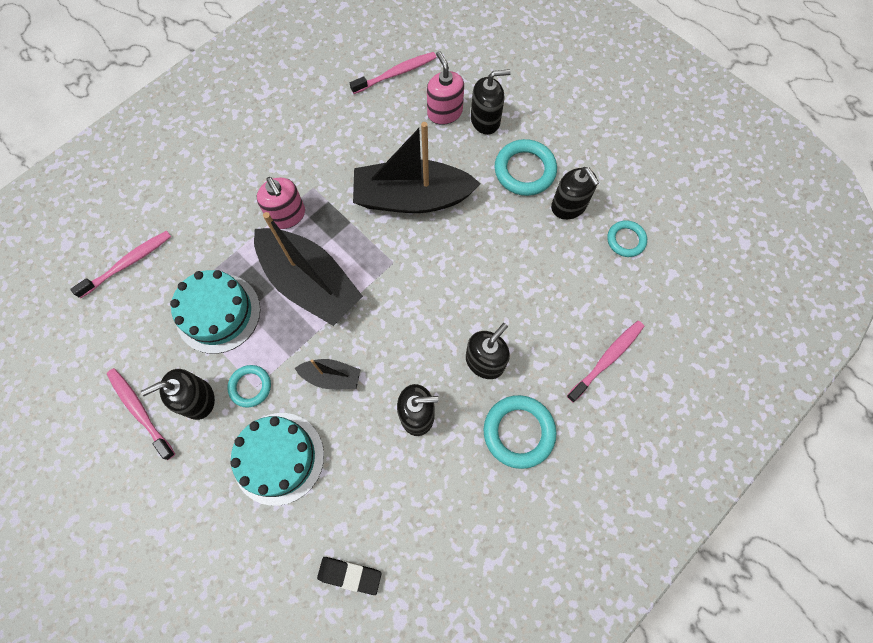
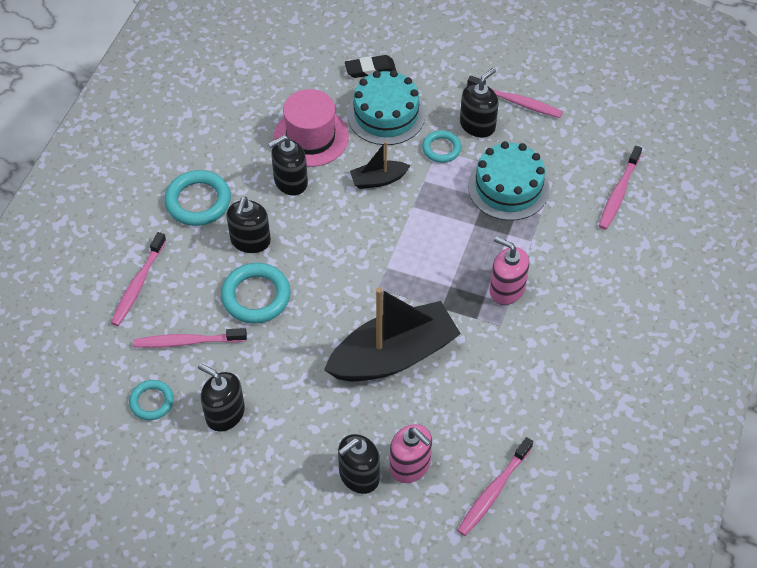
camera: 155 degrees right, 15 degrees down
black boat [254,212,363,326] -> none
black eraser [317,557,381,595] -> black eraser moved to [345,55,396,78]
turquoise ring [495,139,557,196] -> turquoise ring moved to [221,263,291,324]
none -> pink toothbrush [133,328,247,348]
none -> pink hat [273,89,349,167]

